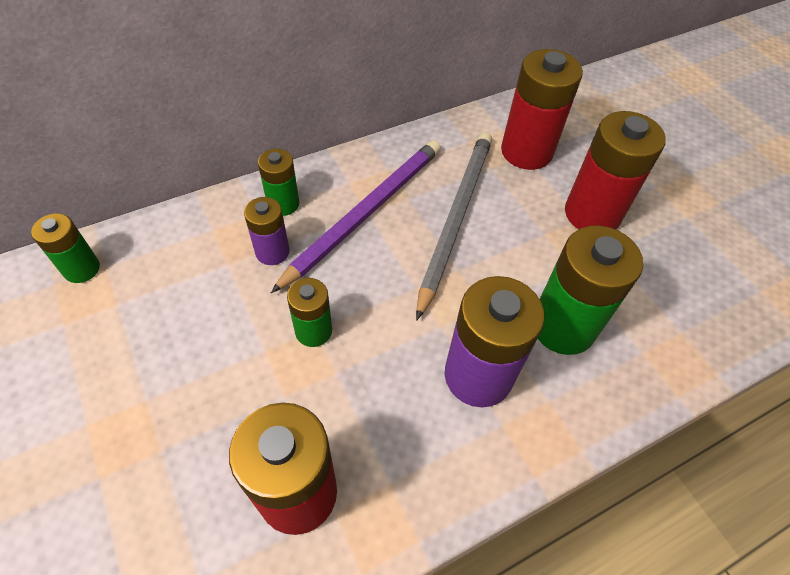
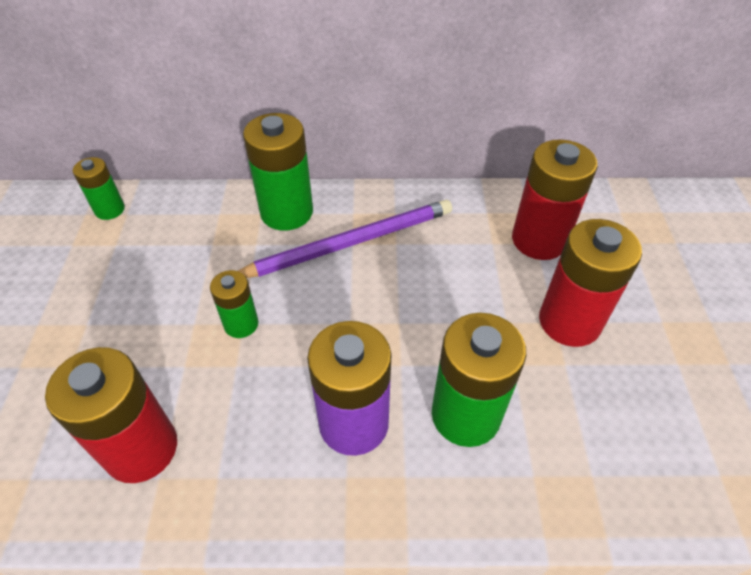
camera: 30 degrees right, 5 degrees down
purple battery [244,197,289,265] -> none
green battery [258,149,299,216] -> green battery [243,113,313,231], size x1.79
grey pencil [416,133,492,321] -> none

